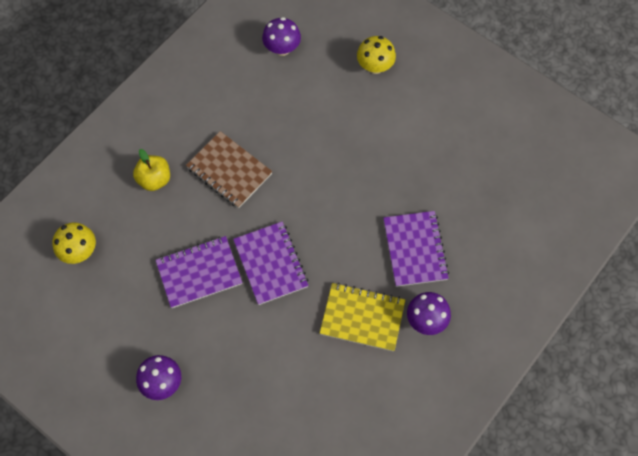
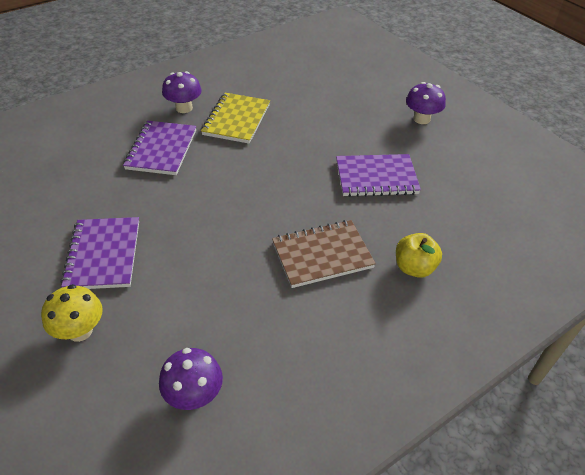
camera: 165 degrees left, 20 degrees down
yellow mushroom [53,222,96,264] -> none
brown notebook [186,131,273,208] -> brown notebook turned 75 degrees counterclockwise [272,220,376,288]
purple notebook [233,221,309,305] -> purple notebook moved to [61,217,139,289]
yellow notebook [320,283,405,352] -> yellow notebook turned 75 degrees clockwise [201,93,270,144]

